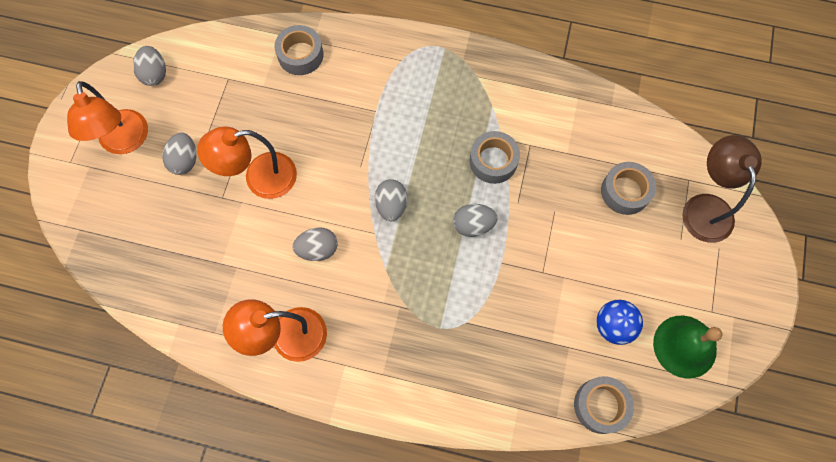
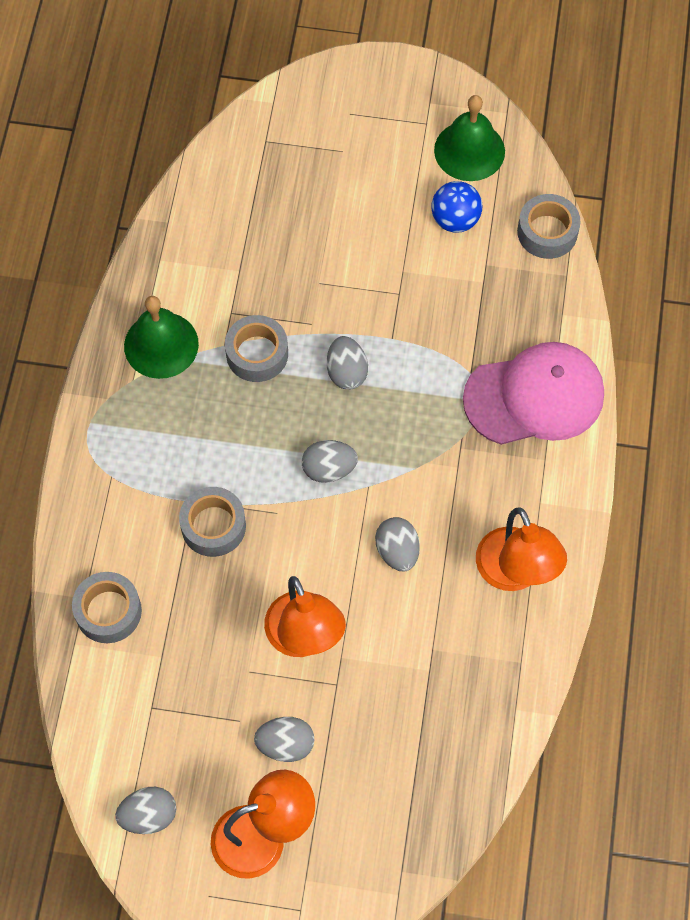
camera: 95 degrees left, 5 degrees down
grey tape [601,162,656,215] -> grey tape moved to [179,487,246,557]
brown lamp [682,135,762,243] -> none
none -> green bell [124,296,199,379]
none -> pink cap [463,342,604,445]

